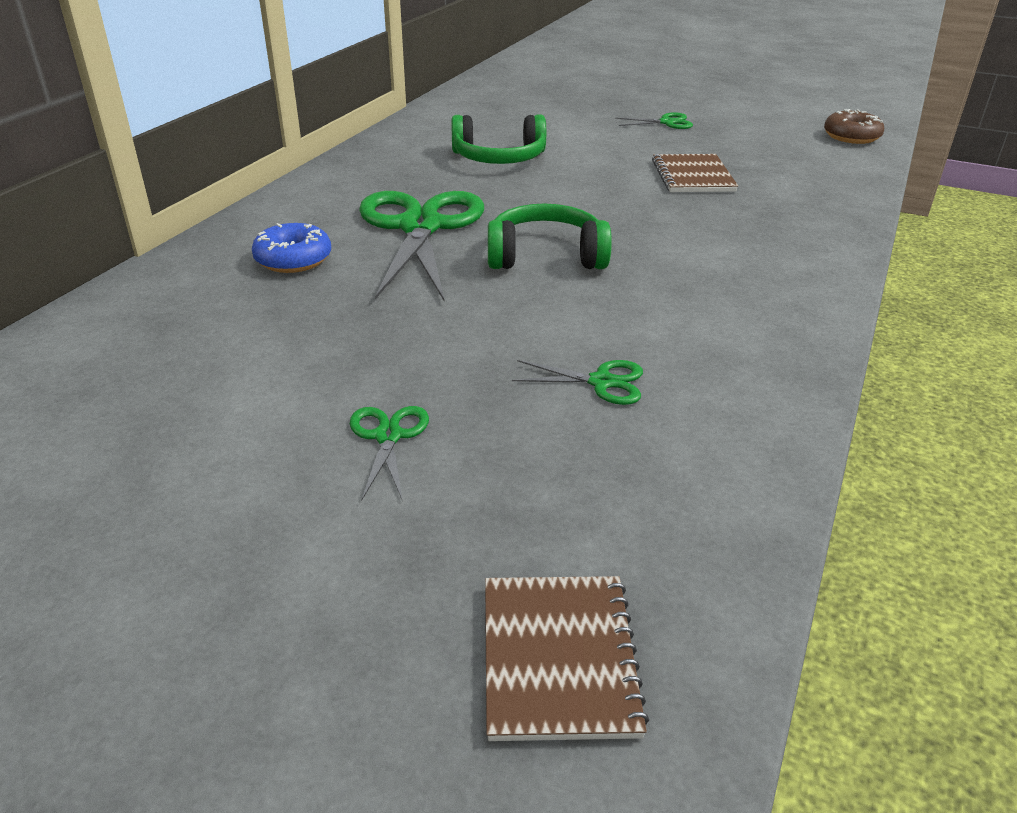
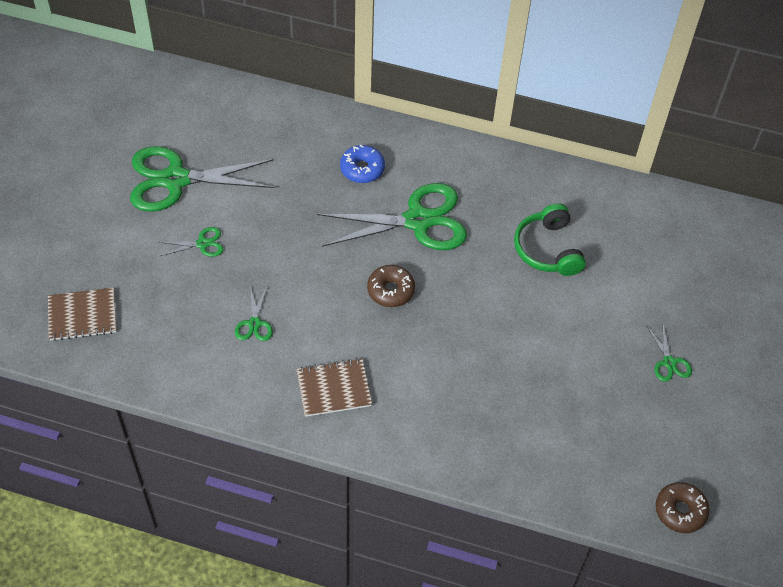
camera: 80 degrees right, 20 degrees up
green headphones [488,204,612,269] -> brown donut [367,265,415,307]
brown notebook [652,154,738,192] -> brown notebook moved to [296,358,372,417]
none -> green scissors [130,146,274,212]

